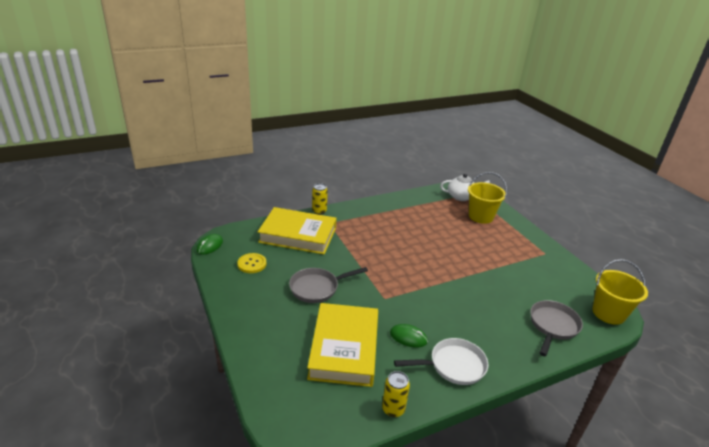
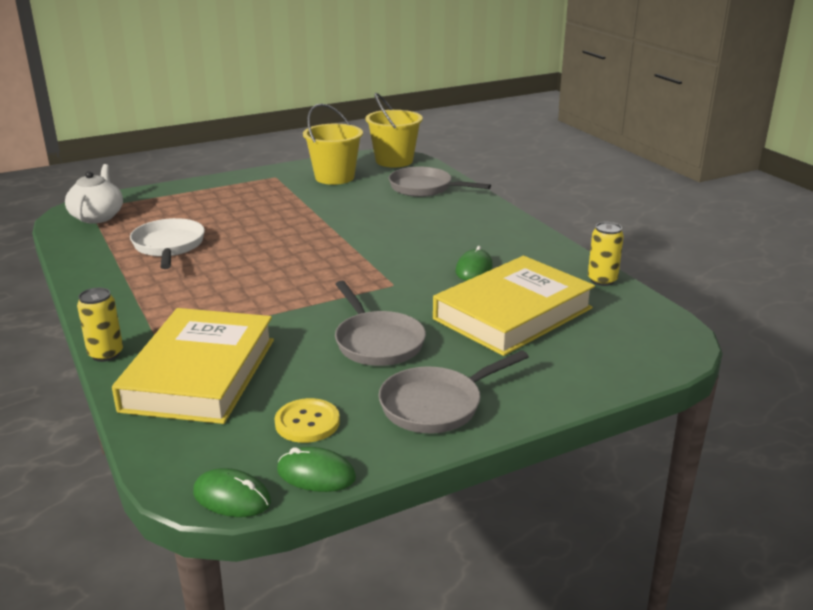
camera: 90 degrees left, 5 degrees down
yellow book [307,303,378,387] -> yellow book turned 45 degrees counterclockwise [433,256,595,356]
white pan [394,338,488,385] -> white pan moved to [130,218,205,269]
yellow bucket [468,172,507,224] -> yellow bucket moved to [303,104,363,185]
none -> green mouse [277,447,356,492]
none -> grey pan [379,350,529,433]

